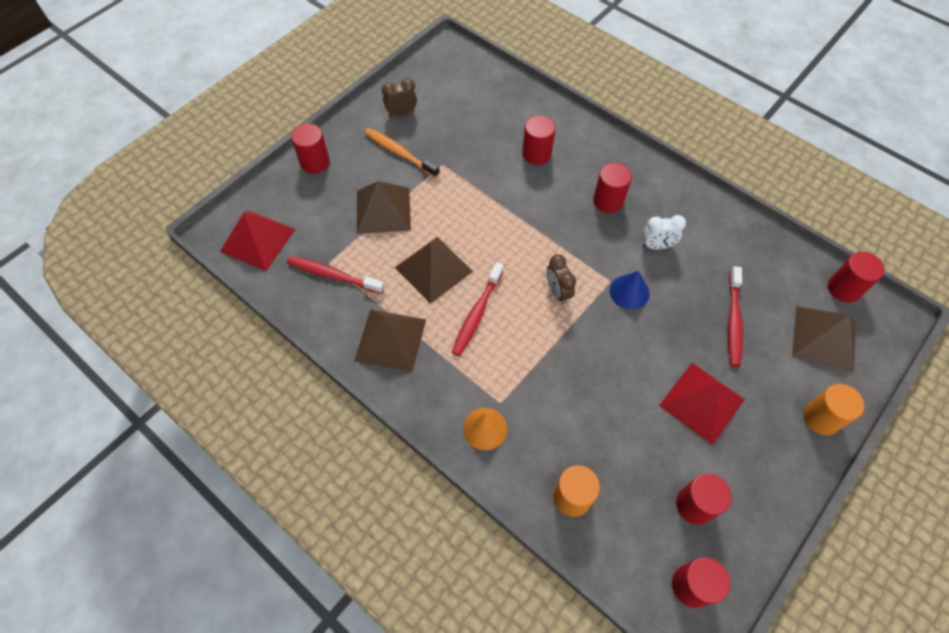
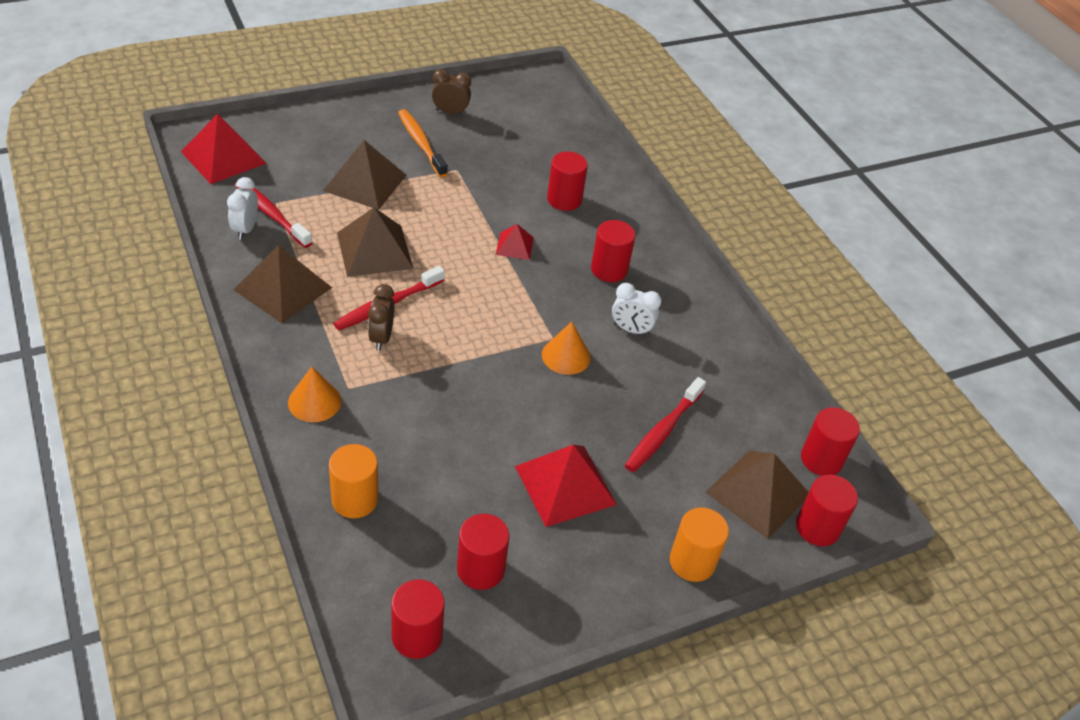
camera: 20 degrees right, 15 degrees down
red cylinder [291,124,330,174] -> red cylinder moved to [796,475,858,546]
brown clock [547,254,576,304] -> brown clock moved to [368,284,394,351]
blue cone [610,271,650,310] -> orange cone [542,322,590,375]
none -> white clock [227,177,258,240]
none -> red pyramid [496,224,534,260]

